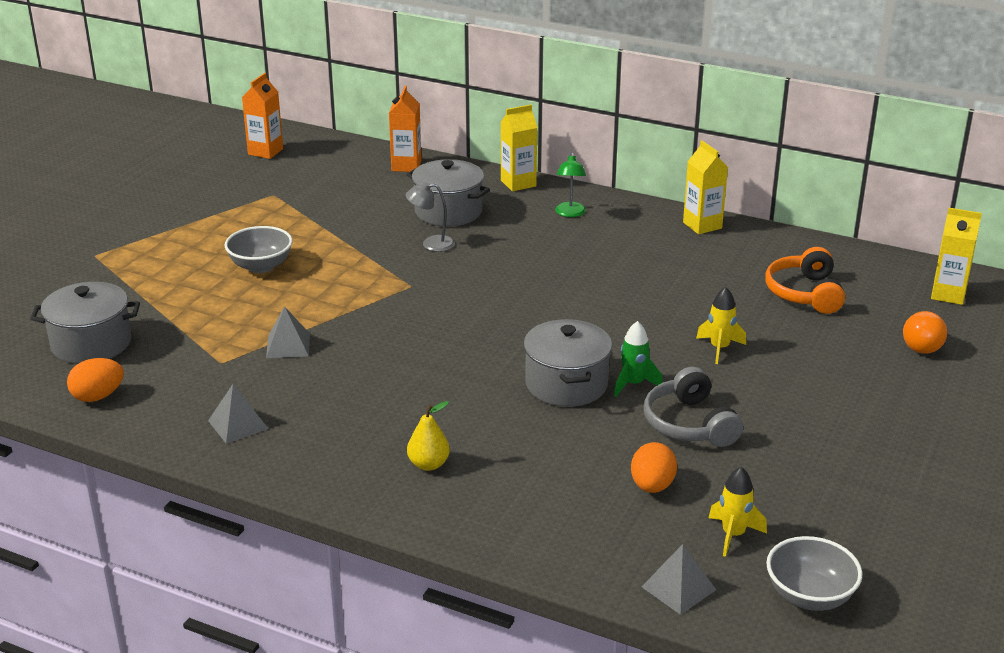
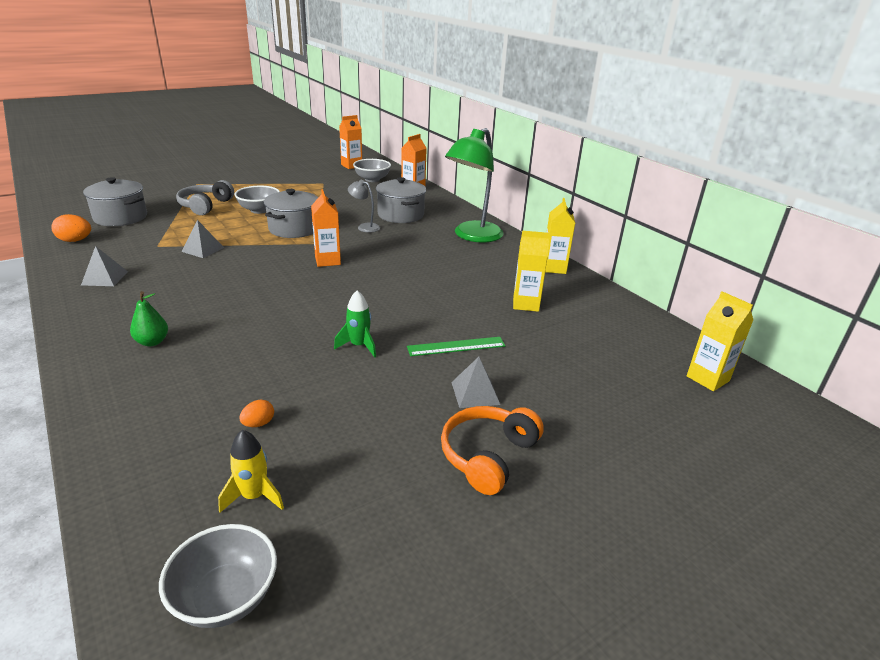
camera: 30 degrees right, 0 degrees up
yellow pear [407,401,450,471] -> green pear [130,291,168,346]
yellow carton [501,105,538,191] -> yellow carton moved to [513,231,550,312]
grey pot [523,319,612,407] -> grey pot moved to [264,189,318,238]
green lamp [555,152,586,217] -> green lamp [445,128,504,243], size x2.19
orange egg [631,442,677,493] -> orange egg [239,400,274,427], size x0.61
grey pyramid [642,544,716,615] -> grey pyramid moved to [451,357,500,408]
grey headphones [644,367,743,447] -> grey headphones moved to [176,180,234,215]
yellow rocket [696,287,746,364] -> green ruler [407,337,505,356]
orange headphones [765,247,845,314] -> orange headphones moved to [441,406,544,495]
orange light bulb [903,311,947,354] -> none
none -> orange carton [311,189,341,267]
none -> grey bowl [353,159,391,182]

